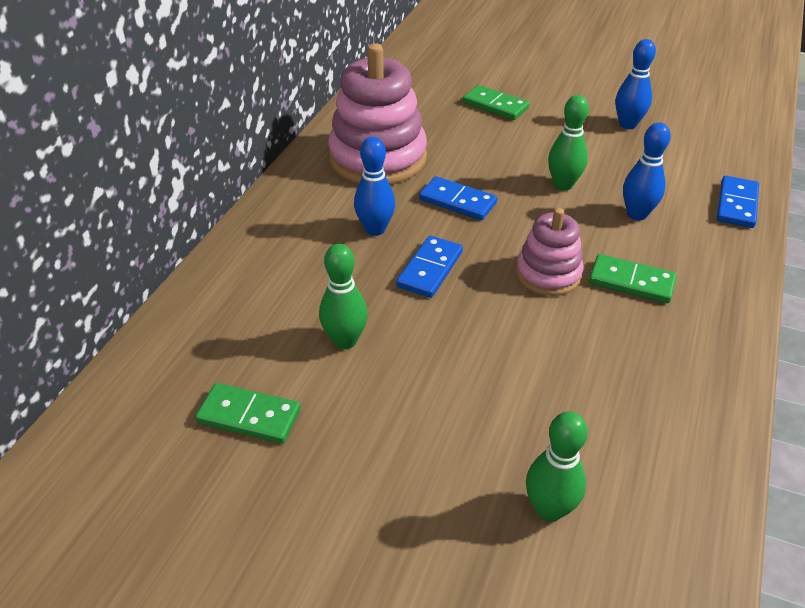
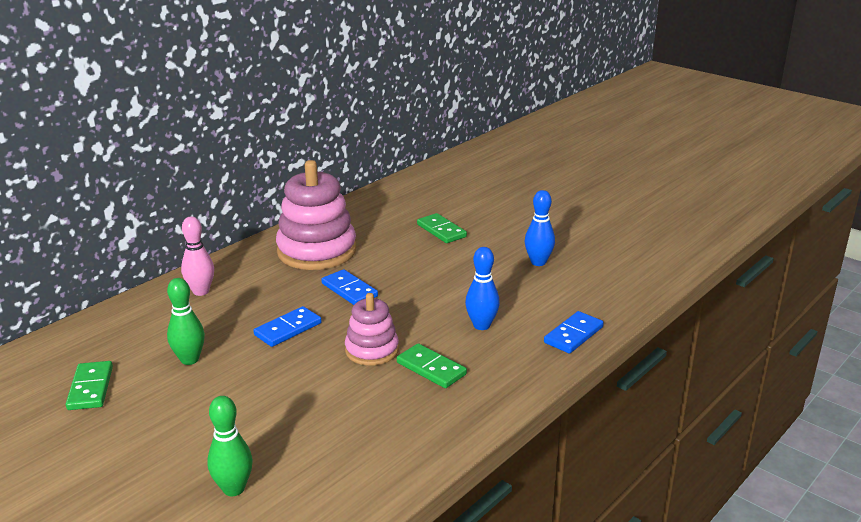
camera: 20 degrees right, 15 degrees down
green domino [195,383,301,444] -> green domino turned 45 degrees clockwise [66,361,113,410]
blue bowling pin [354,137,395,236] -> none
green bowling pin [548,95,589,191] -> none
none -> pink bowling pin [181,217,214,296]

